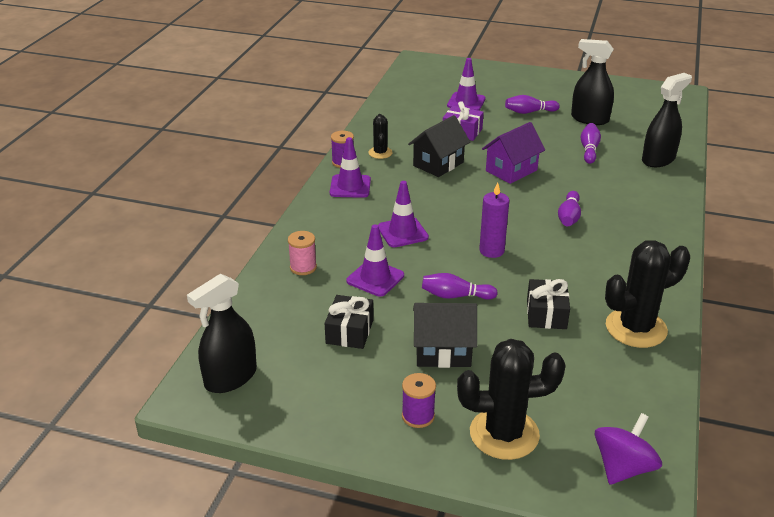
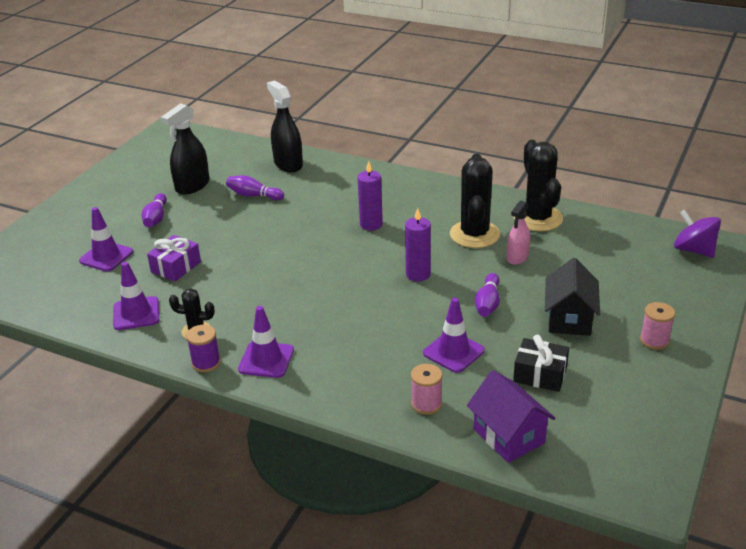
camera: 80 degrees left, 0 degrees up
black spray bottle [187,274,257,393] -> none
purple traffic cone [378,181,429,247] -> purple traffic cone moved to [113,262,159,330]
purple spool [402,373,436,428] -> pink spool [640,302,675,350]
black house [408,115,470,177] -> none
black cactus [457,339,566,460] -> black cactus moved to [450,154,500,248]
purple house [482,122,545,184] -> purple house moved to [467,370,556,463]
black gift [527,279,570,329] -> pink spray bottle [507,200,530,265]
purple bowling pin [558,191,581,227] -> purple candle [358,161,383,231]

